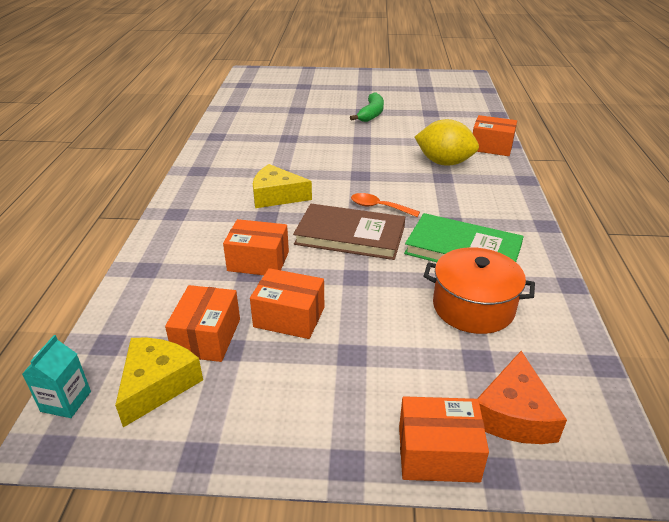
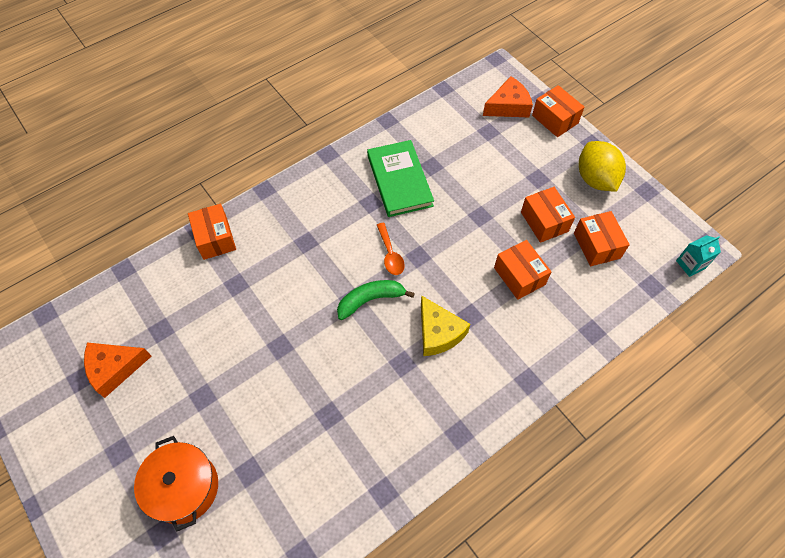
camera: 130 degrees left, 25 degrees up
yellow cheese [115,338,203,427] -> none
orange box [165,285,240,362] -> orange box turned 75 degrees counterclockwise [574,211,630,266]
brown book [293,204,405,260] -> none
green banana [350,92,384,122] -> green banana moved to [337,280,415,320]
yellow lemon [415,119,479,166] -> yellow lemon moved to [579,141,626,192]
orange pot [423,247,535,334] -> orange pot moved to [134,436,218,532]
none -> orange cheese [84,343,152,398]

